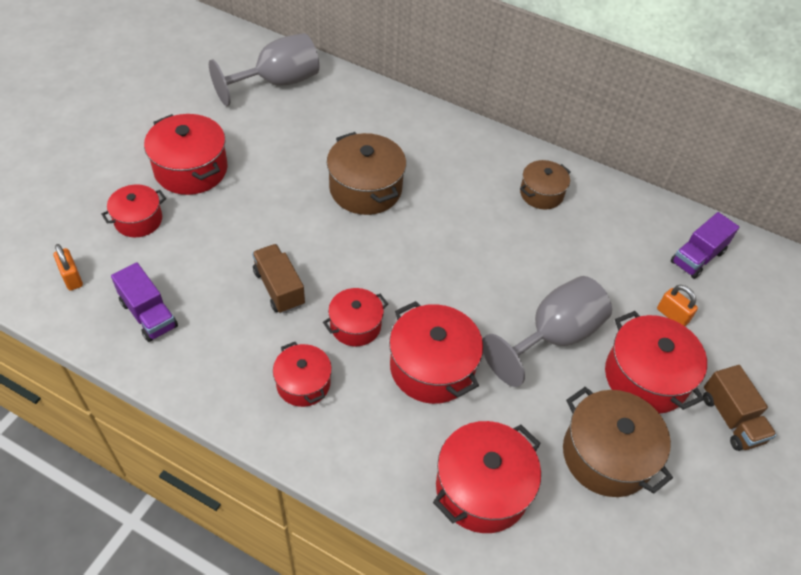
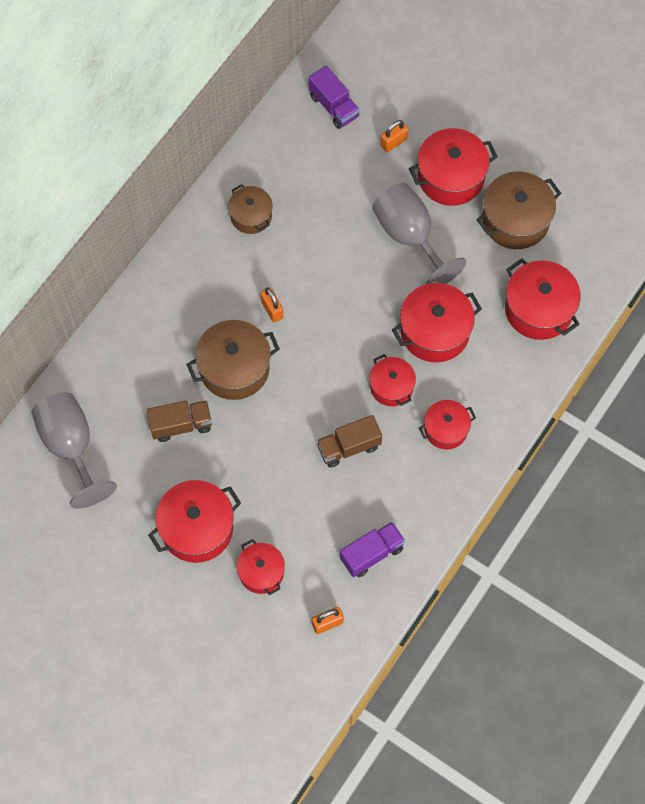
camera: 80 degrees left, 15 degrees up
brown truck [703,365,776,451] -> brown truck moved to [147,400,212,442]
none -> orange padlock [260,287,284,322]

